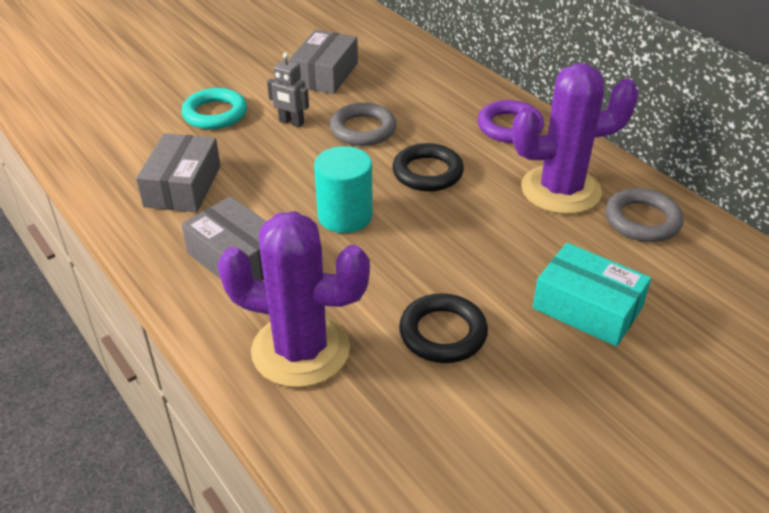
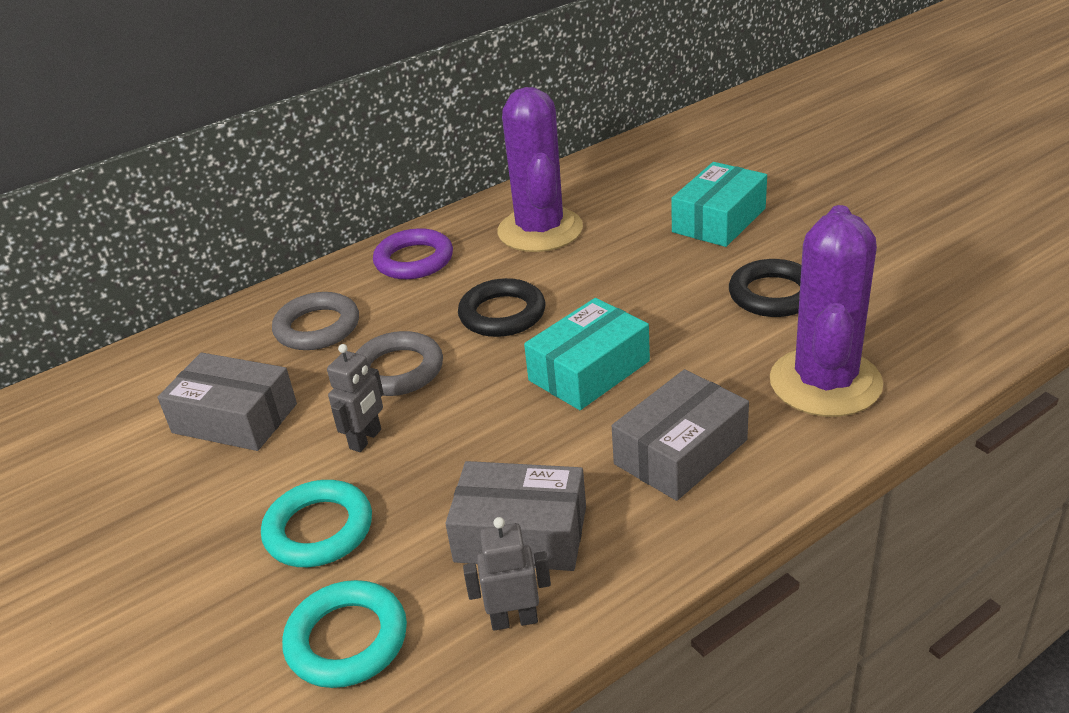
camera: 85 degrees left, 5 degrees down
turquoise cylinder [314,146,373,233] -> turquoise box [524,298,650,410]
grey ring [605,188,684,242] -> grey ring moved to [272,292,359,350]
none -> turquoise ring [282,580,407,688]
none -> grey robot [463,517,551,631]

